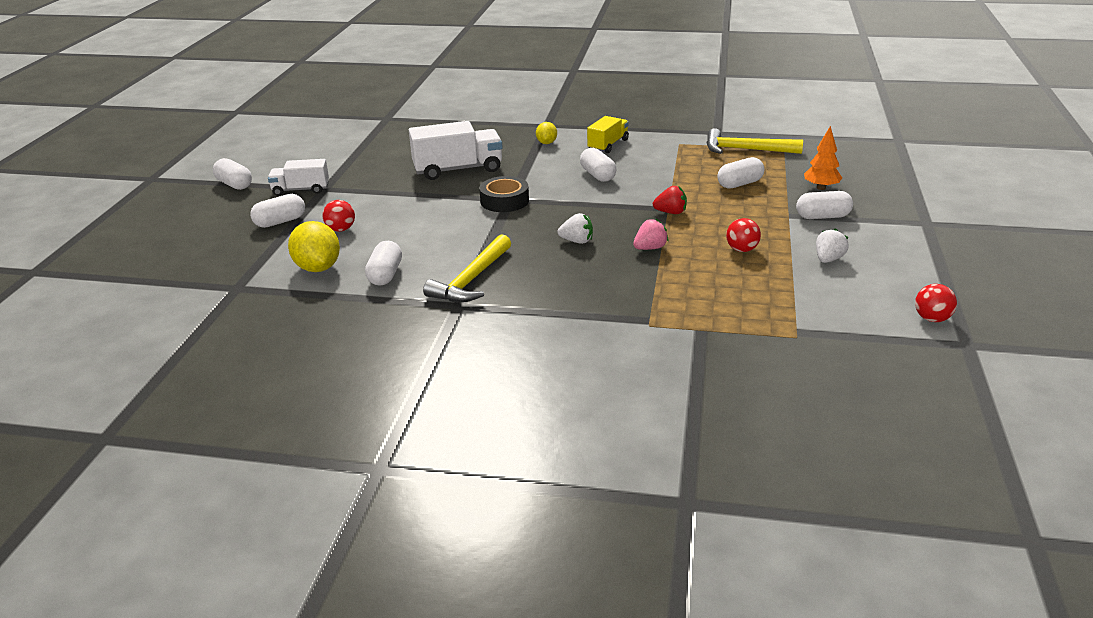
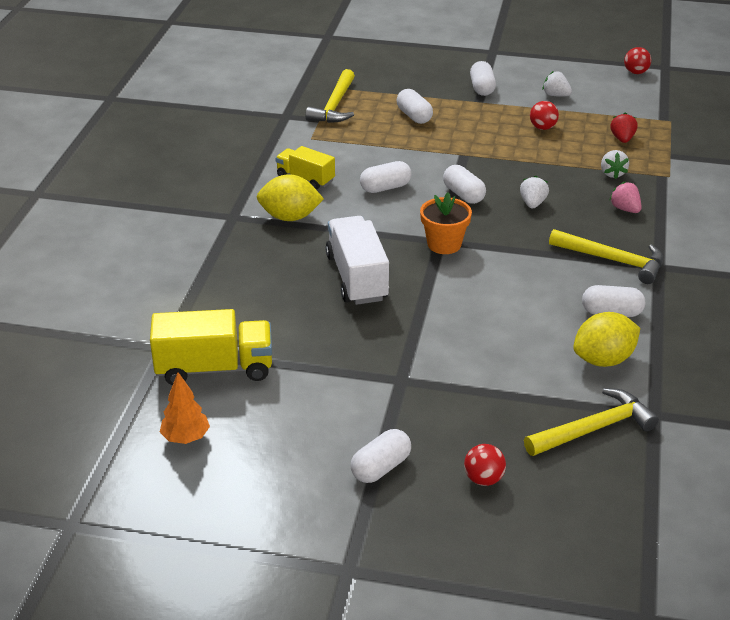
camera: 90 degrees left, 5 degrees up
white capsule [250,194,305,228] -> white capsule moved to [443,165,486,204]
white truck [268,159,329,196] -> none
red ball [323,200,355,232] -> red ball moved to [464,444,506,486]
black tape [479,176,529,212] -> orange flower pot [420,193,472,254]
yellow lemon [536,122,557,144] -> yellow lemon [257,174,324,221], size x1.79
pink strawberry [633,219,669,250] -> pink strawberry moved to [610,182,642,213]
red strawberry [653,186,687,214] -> red strawberry moved to [610,112,638,143]
orange tree [804,126,842,190] -> orange tree moved to [160,372,210,444]
none -> yellow truck [150,309,272,385]
none -> yellow hammer [524,388,659,456]
none -> white strawberry [601,150,629,179]

